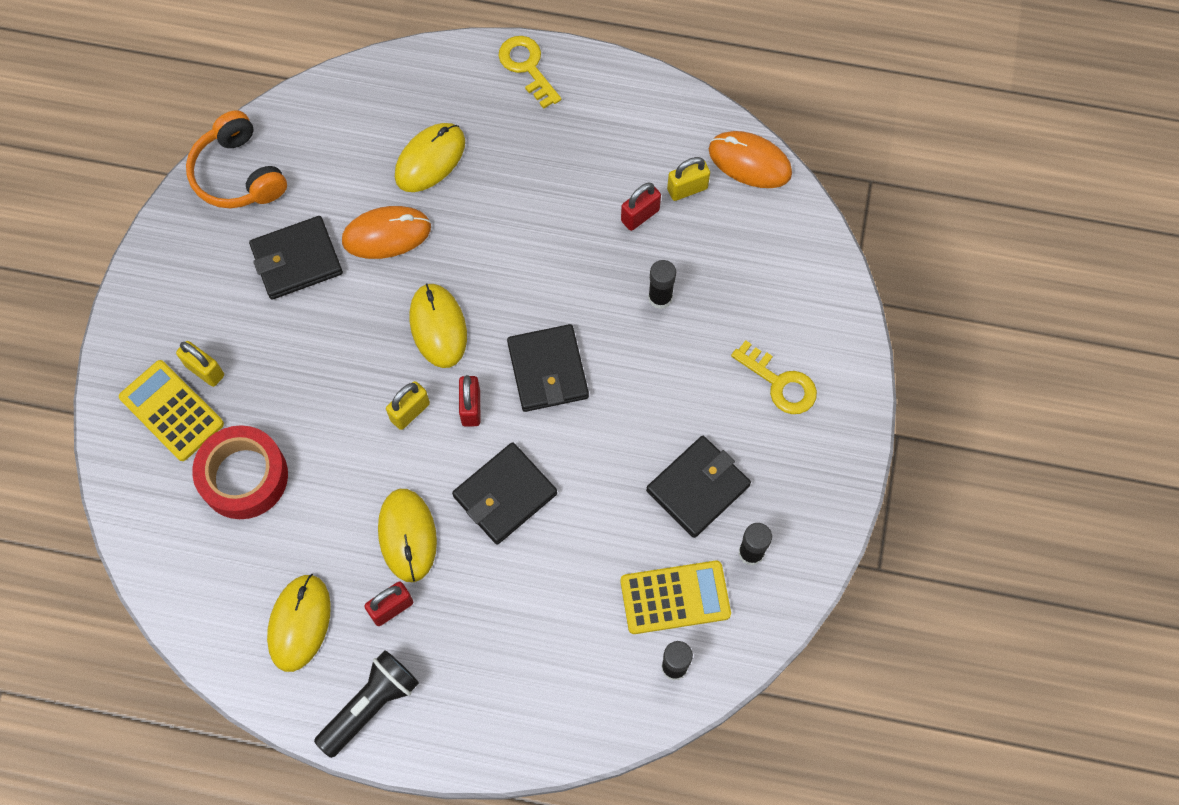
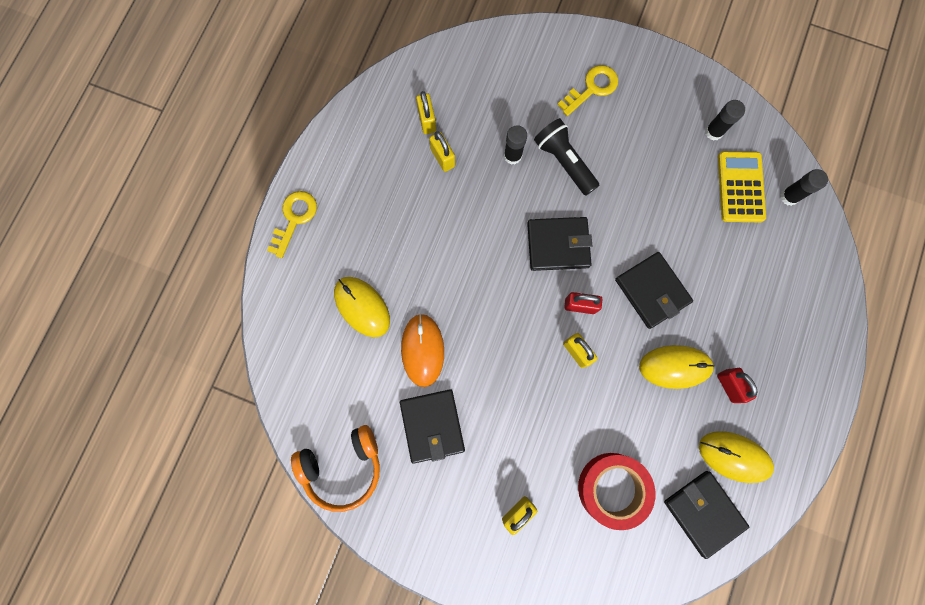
camera: 80 degrees left, 10 degrees up
yellow calculator [119,360,224,461] -> none
black flashlight [314,650,419,758] -> black flashlight moved to [534,118,599,196]
yellow mouse [410,283,467,368] -> none
yellow key [499,36,561,109] -> yellow key turned 135 degrees clockwise [267,191,317,258]
red padlock [621,182,661,231] -> yellow padlock [429,131,455,172]
black wallet [646,436,751,538] -> black wallet moved to [664,471,749,559]
orange mouse [709,131,792,188] -> none

